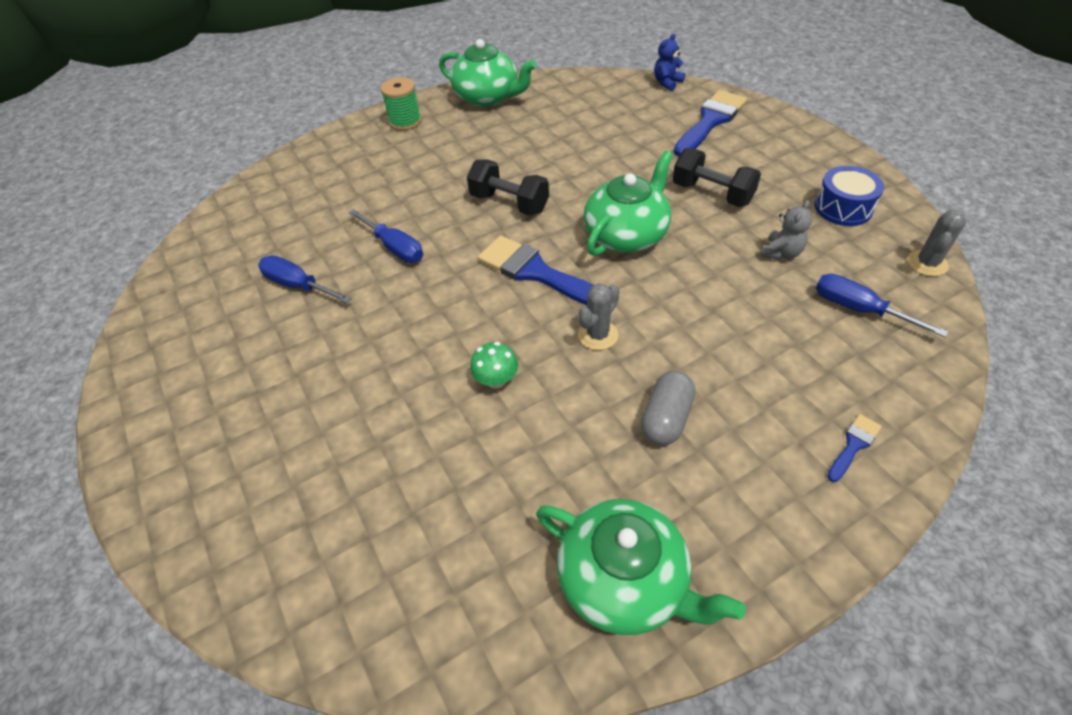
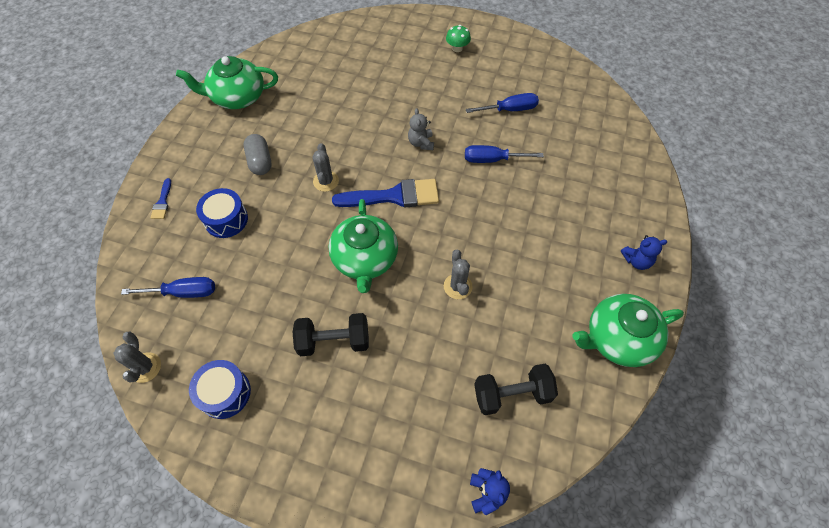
camera: 135 degrees right, 10 degrees up
green spool [381,77,422,131] -> blue teddy bear [621,235,667,270]
black dumbbell [467,159,549,215] -> black dumbbell moved to [474,364,558,415]
green mushroom [470,342,518,389] -> green mushroom moved to [446,25,471,52]
blue brush [674,90,747,156] -> none
grey teddy bear [760,200,812,260] -> grey teddy bear moved to [408,108,434,150]
none -> blue drum [196,188,248,238]
none -> grey cactus [444,250,473,299]

